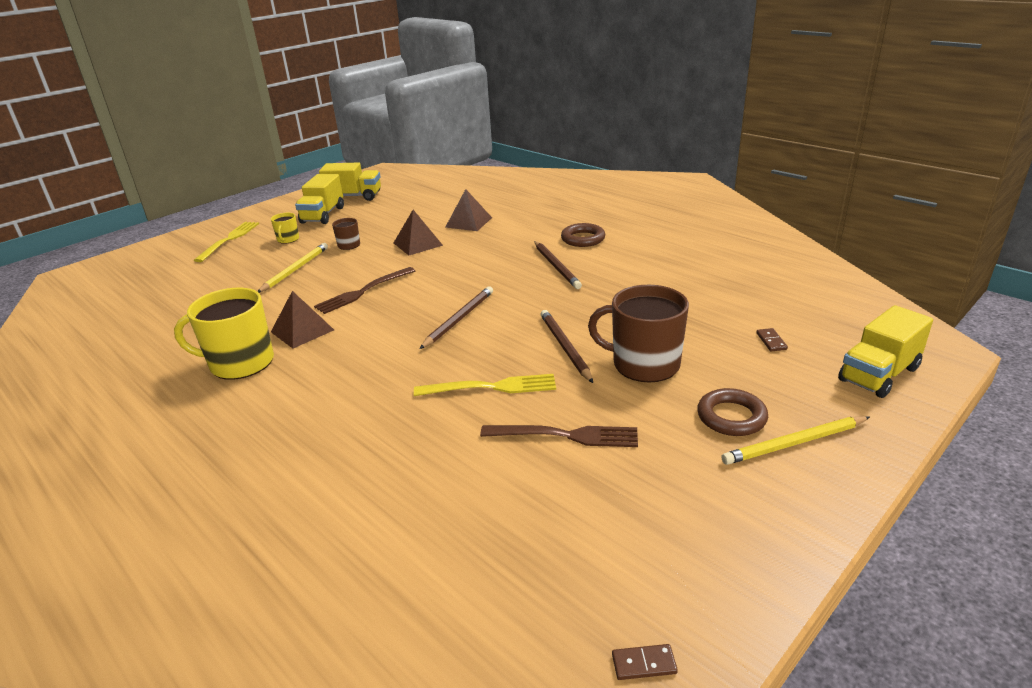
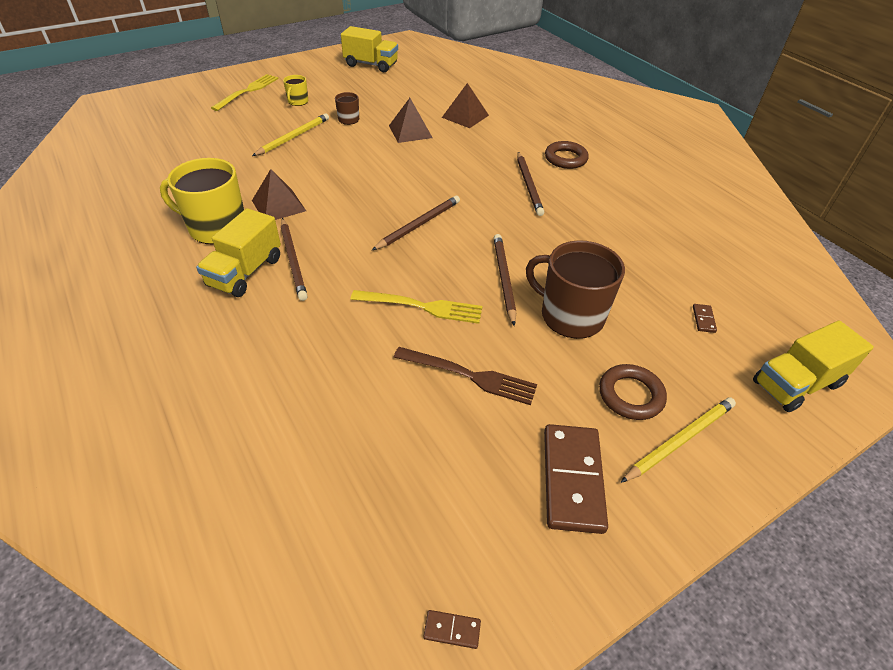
camera: 10 degrees right, 15 degrees up
yellow truck [295,174,344,224] -> yellow truck moved to [196,208,281,297]
brown fork [314,267,415,314] -> none
yellow pencil [721,416,870,465] -> yellow pencil turned 150 degrees clockwise [620,397,736,483]
none -> brown pencil [281,218,307,301]
none -> brown domino [544,424,608,534]

